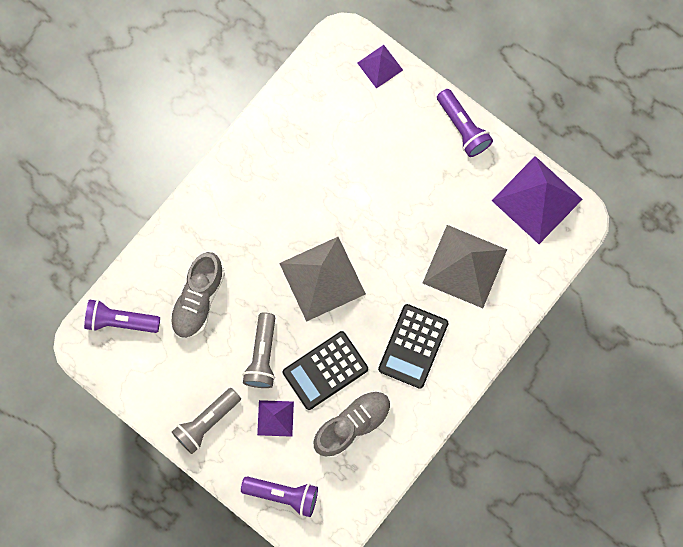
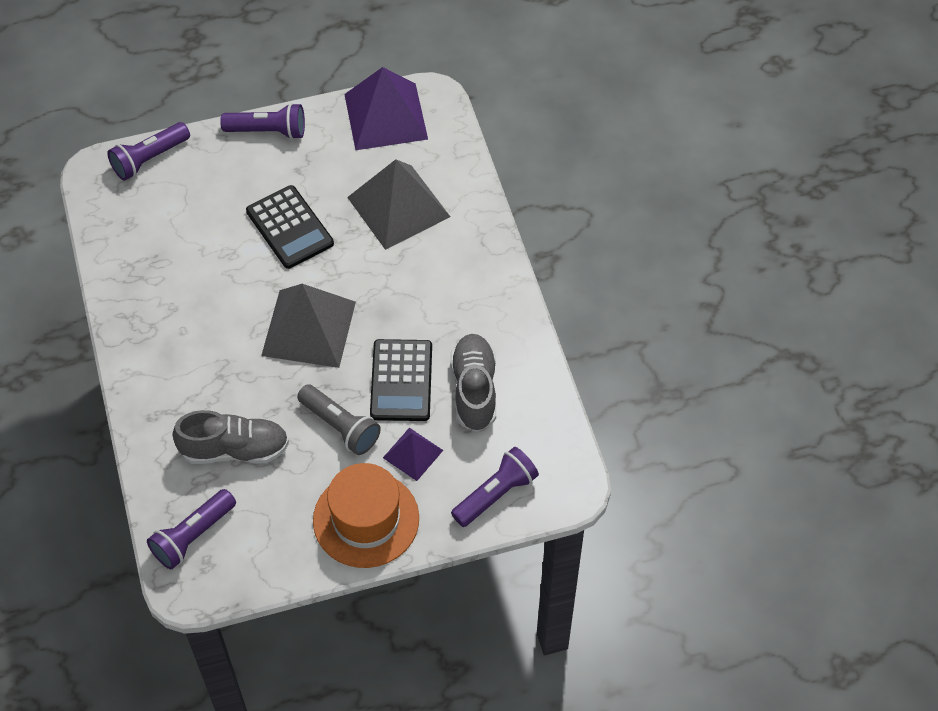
camera: 55 degrees left, 20 degrees down
grey shoe [170,252,225,339] -> grey shoe turned 60 degrees counterclockwise [172,410,289,464]
grey flashlight [172,388,241,454] -> orange hat [313,463,419,568]
purple pyramid [357,45,403,89] -> purple flashlight [107,122,190,181]
black calculator [378,304,448,389] -> black calculator moved to [246,185,334,269]

